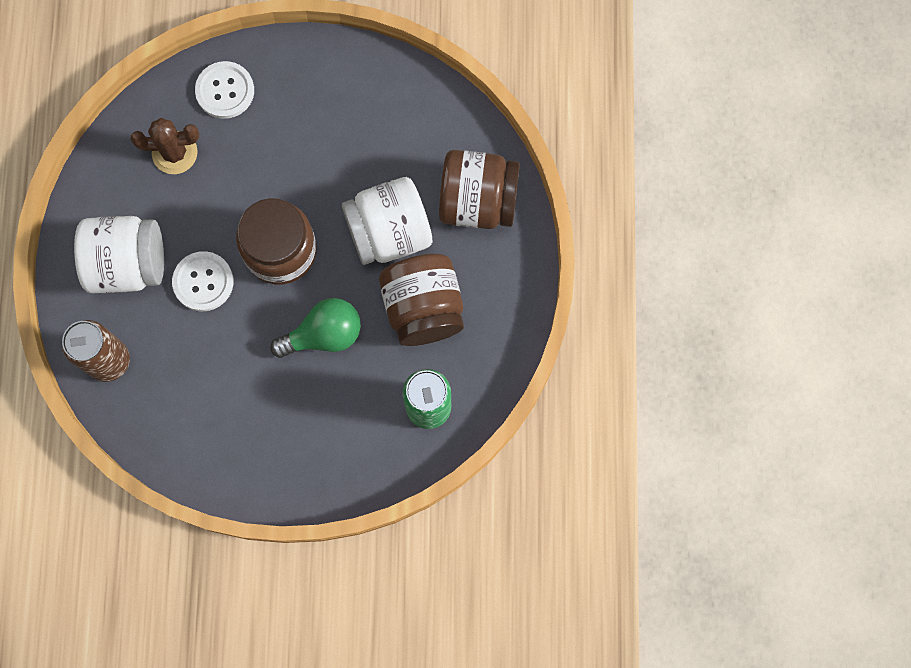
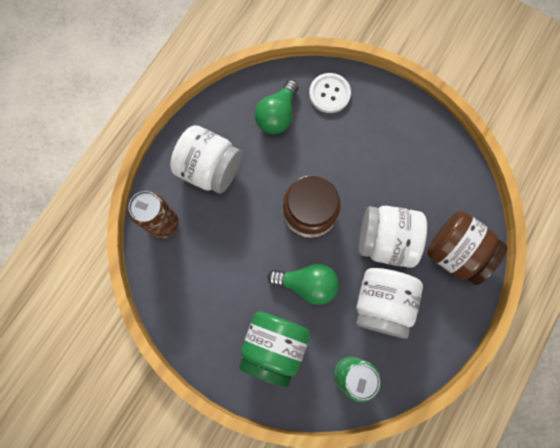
camera: 30 degrees right, 0 degrees up
brown cactus [130,118,199,174] -> green light bulb [255,80,299,134]
white button [172,251,234,311] -> none
brown jar [379,254,464,346] -> white jar [356,268,423,339]
none -> green jar [239,311,310,387]

